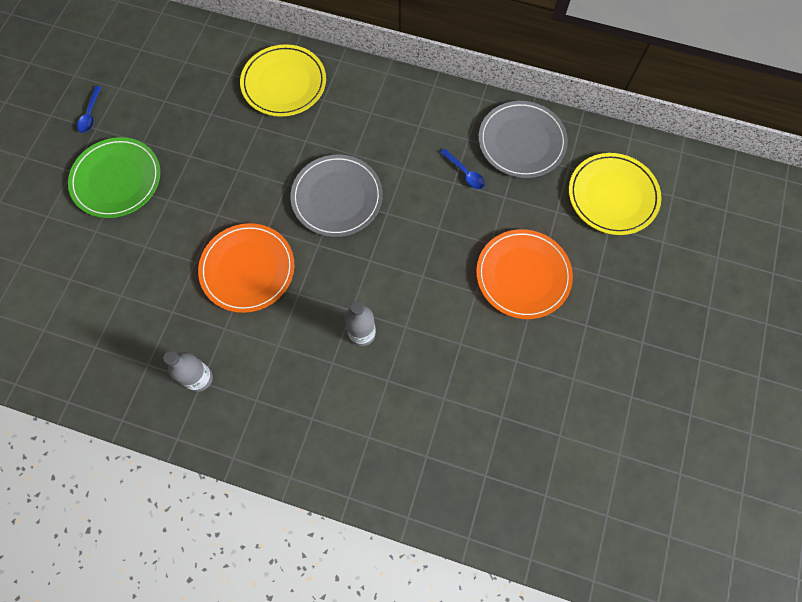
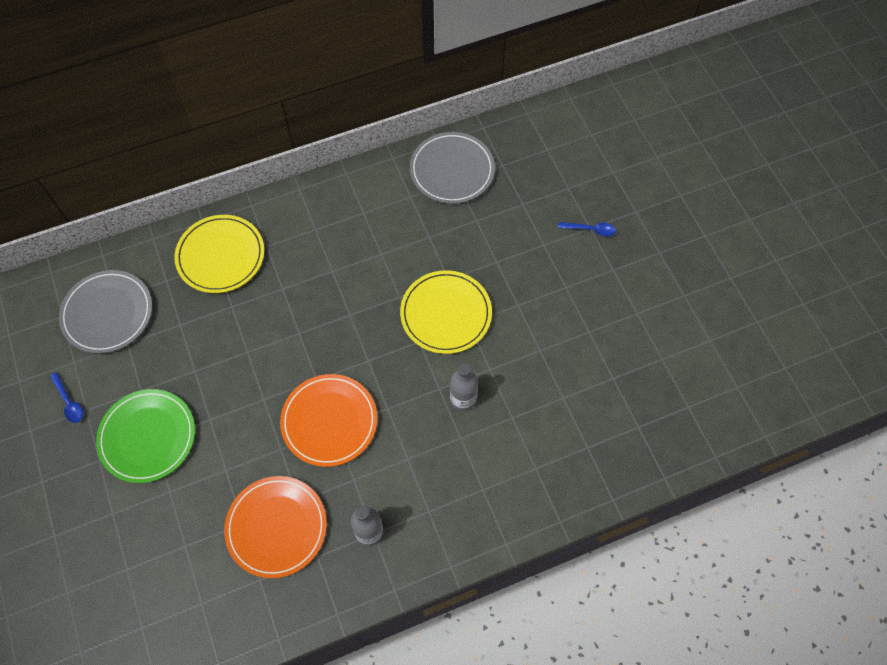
camera: 40 degrees left, 5 degrees down
grey plate [290,155,383,237] -> grey plate moved to [59,270,152,354]
blue spoon [440,149,485,189] -> blue spoon moved to [558,222,616,237]
orange plate [476,229,573,319] -> orange plate moved to [224,476,327,578]
yellow plate [569,153,661,235] -> yellow plate moved to [400,270,492,354]

